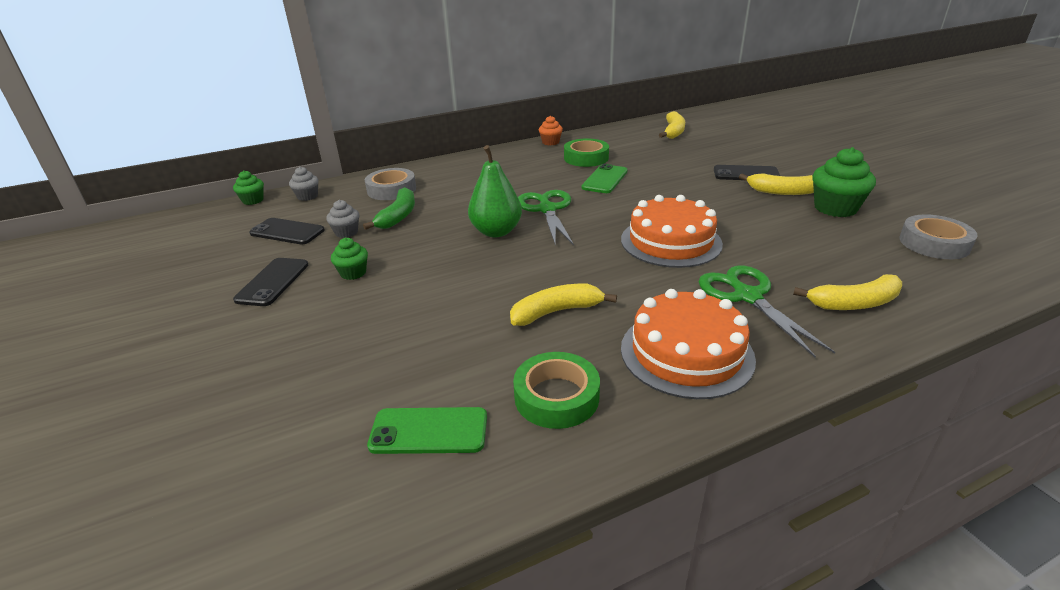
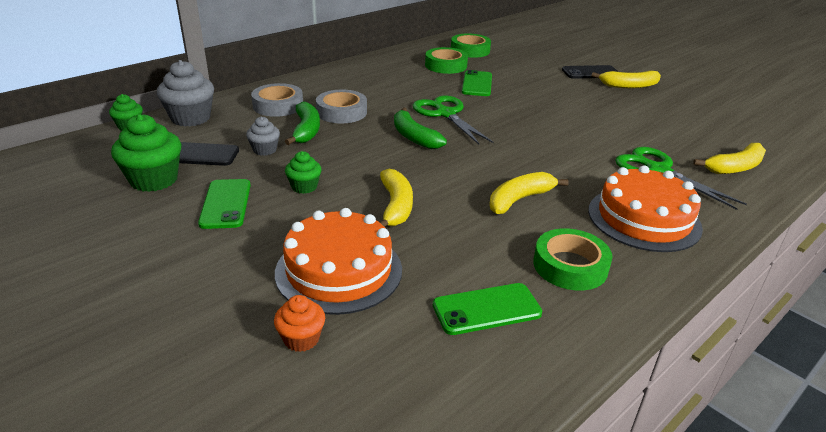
camera: 20 degrees left, 0 degrees up
black phone [233,258,308,306] -> green phone [198,179,251,229]
grey cupcake [289,167,319,201] -> grey cupcake [157,60,214,127], size x1.79
green pear [468,145,522,237] -> green banana [394,108,447,149]
orange cupcake [539,116,563,145] -> orange cupcake moved to [274,295,325,352]
orange cake [621,195,723,268] -> orange cake moved to [275,208,402,315]
yellow banana [659,111,685,139] -> yellow banana moved to [380,169,413,227]
green cupcake [812,147,876,217] -> green cupcake moved to [111,114,181,192]
grey tape [899,214,978,259] -> grey tape moved to [316,89,367,124]
none -> green tape [451,34,491,58]

